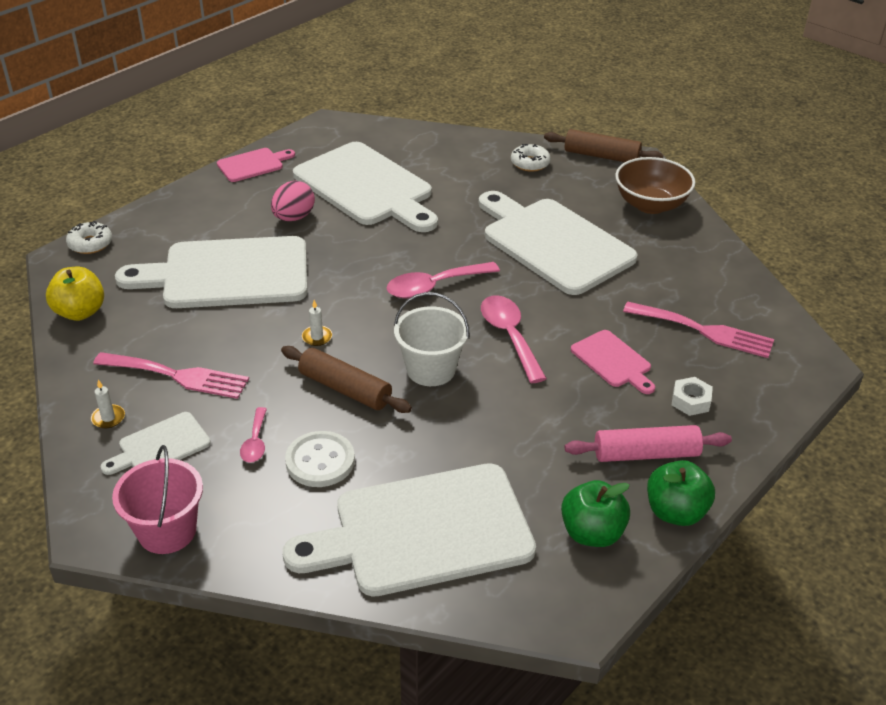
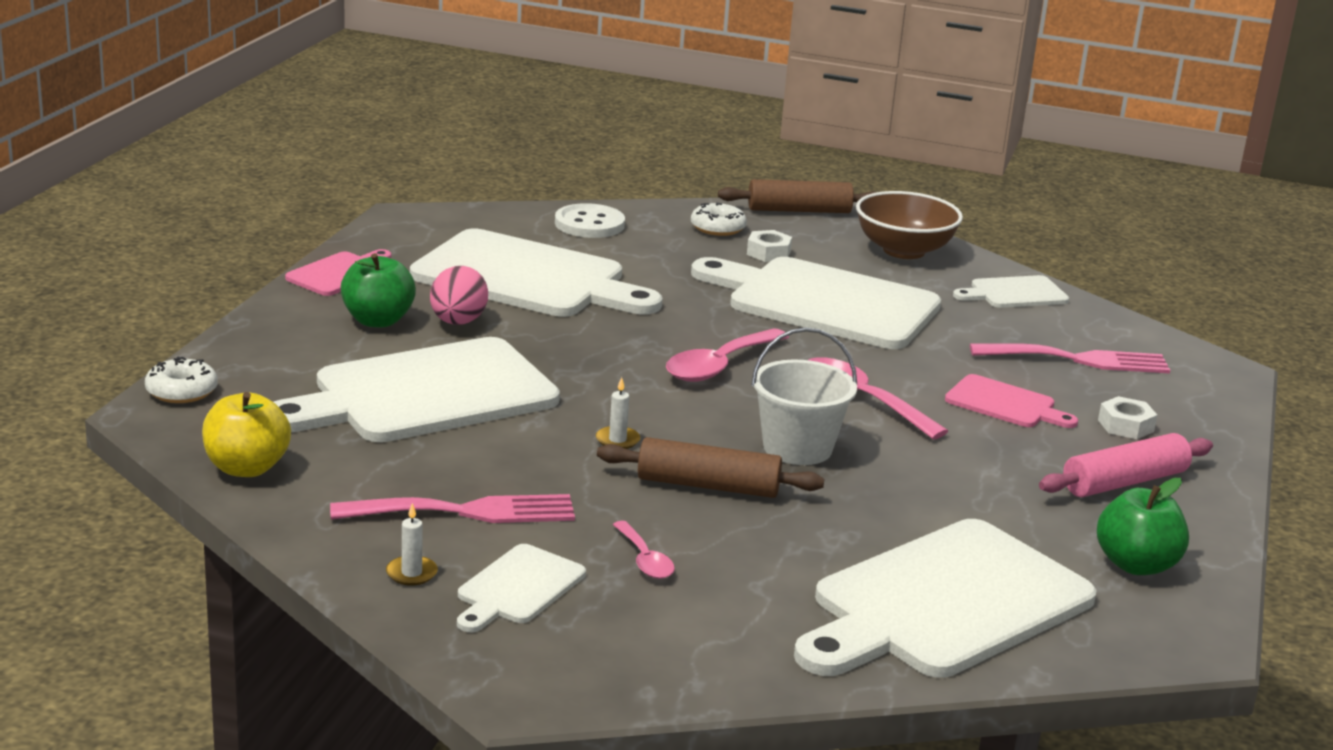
camera: 25 degrees left, 15 degrees down
pink bucket [112,445,203,554] -> none
white button [285,431,355,487] -> white button moved to [555,203,625,238]
green apple [647,460,715,526] -> green apple moved to [341,253,416,327]
none -> white nut [747,230,792,262]
none -> white cutting board [953,275,1069,308]

